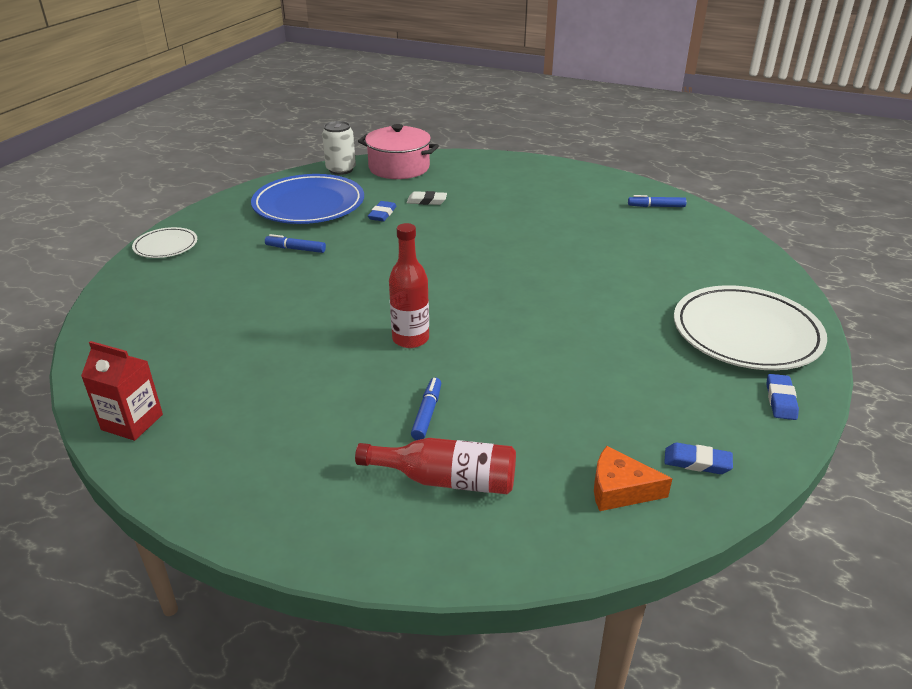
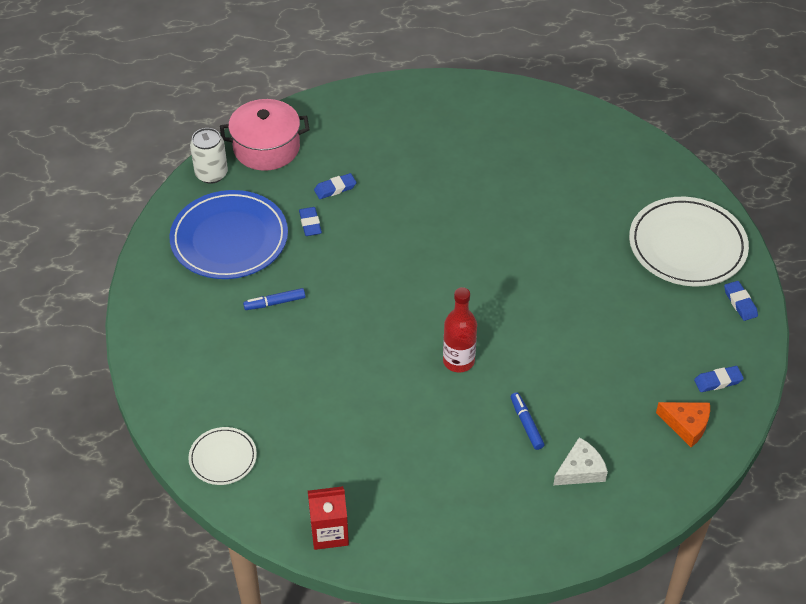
camera: 30 degrees left, 15 degrees up
white plate [132,227,197,258] -> white plate moved to [188,427,257,485]
red bottle [355,438,516,494] -> white cheese [553,437,608,485]
white eraser [407,191,447,205] -> blue eraser [314,173,356,199]
orange cheese [594,446,673,511] -> orange cheese turned 135 degrees counterclockwise [656,402,710,447]
blue marker [628,195,687,207] -> none

